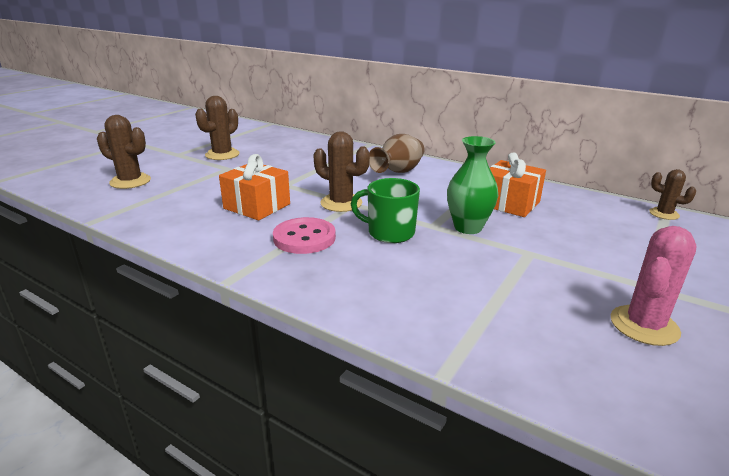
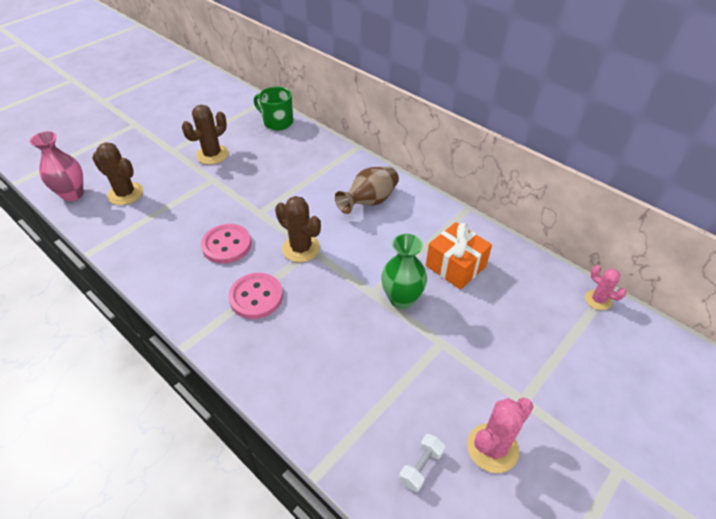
camera: 10 degrees right, 20 degrees up
orange gift [219,154,290,220] -> pink button [201,224,252,264]
green mug [351,178,420,243] -> green mug moved to [254,87,293,131]
brown cactus [649,169,696,220] -> pink cactus [585,265,626,310]
none -> pink vase [30,131,83,201]
none -> white dumbbell [399,434,445,492]

